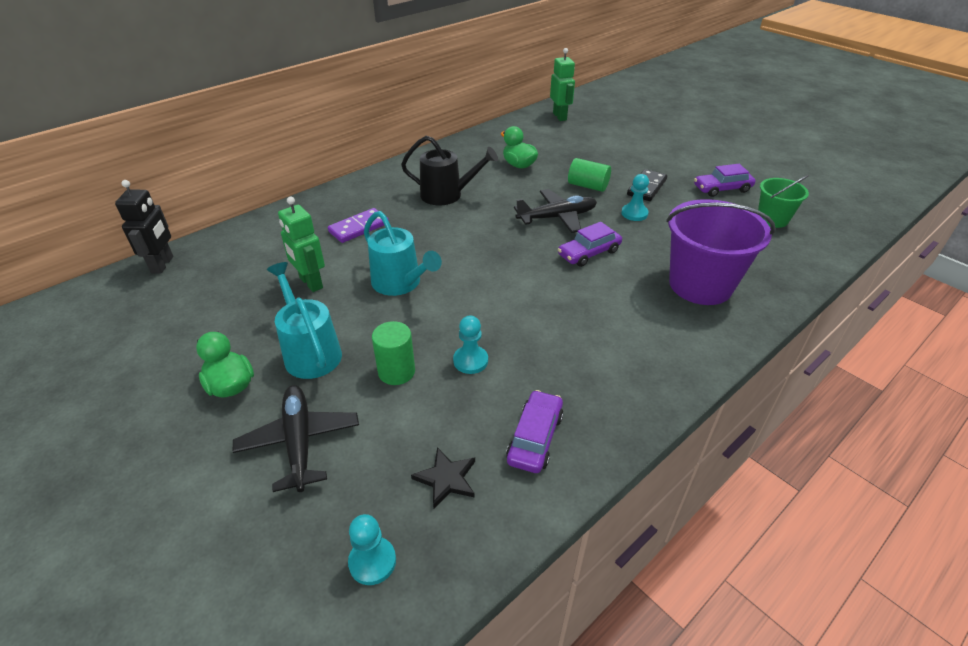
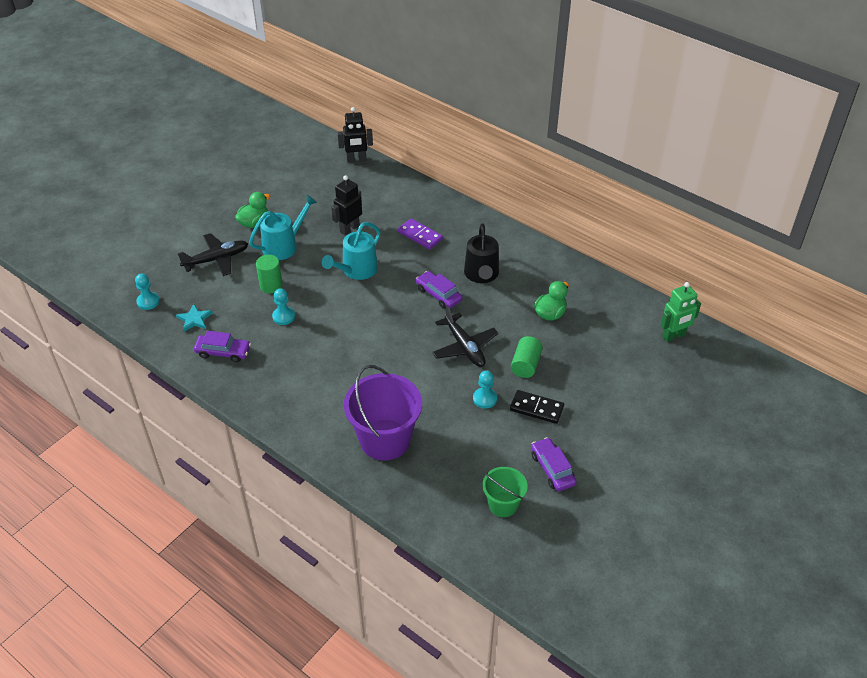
camera: 80 degrees right, 5 degrees up
green robot [278,197,325,292] -> black robot [331,175,362,236]
black star [411,447,475,508] -> turquoise star [176,304,213,332]
purple car [558,222,622,267] -> purple car moved to [416,271,463,309]

